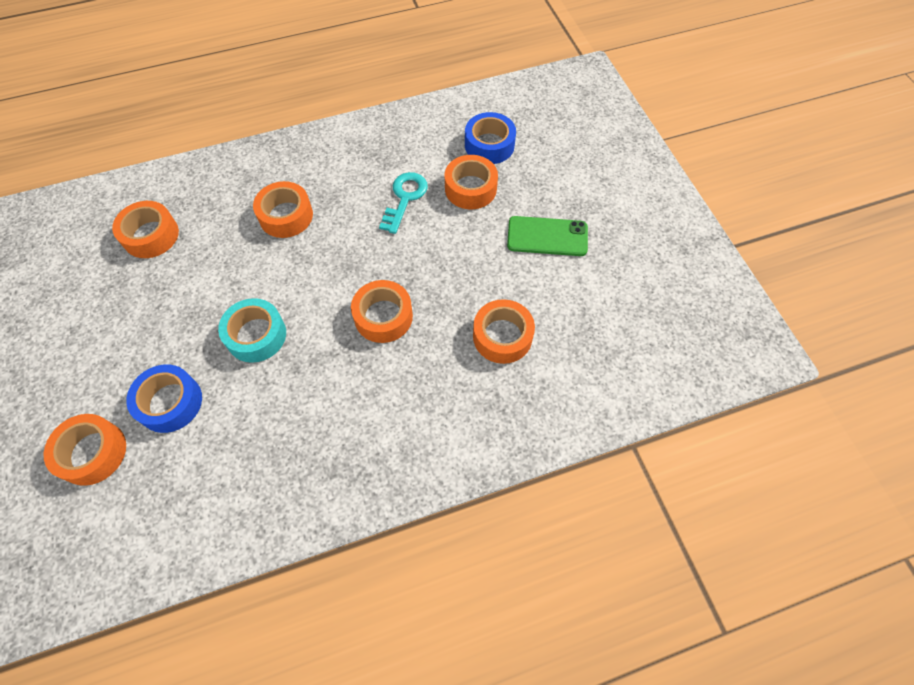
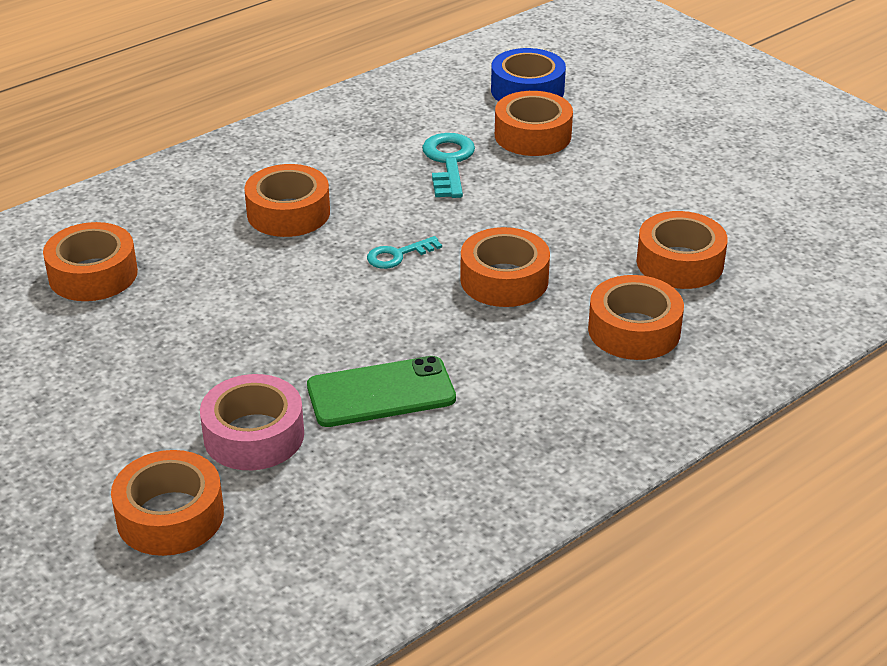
camera: 20 degrees left, 25 degrees down
blue tape [126,364,202,433] -> pink tape [200,374,304,470]
turquoise tape [218,298,286,363] -> none
green phone [507,216,588,256] -> green phone moved to [307,356,456,427]
none -> turquoise key [367,236,442,269]
none -> orange tape [588,275,684,360]

